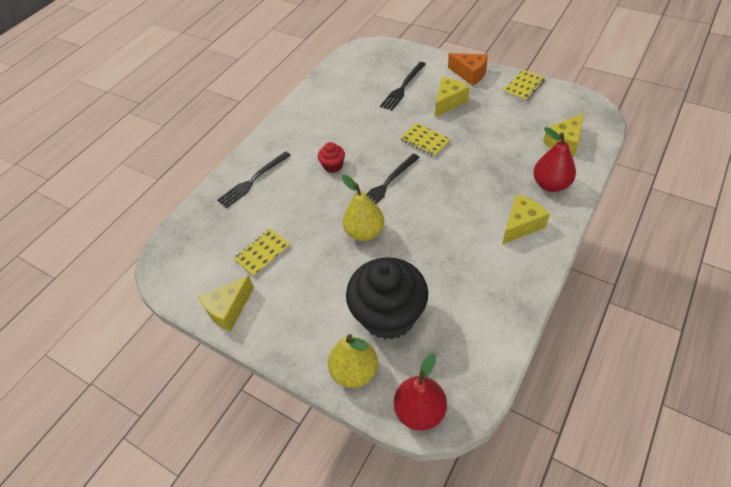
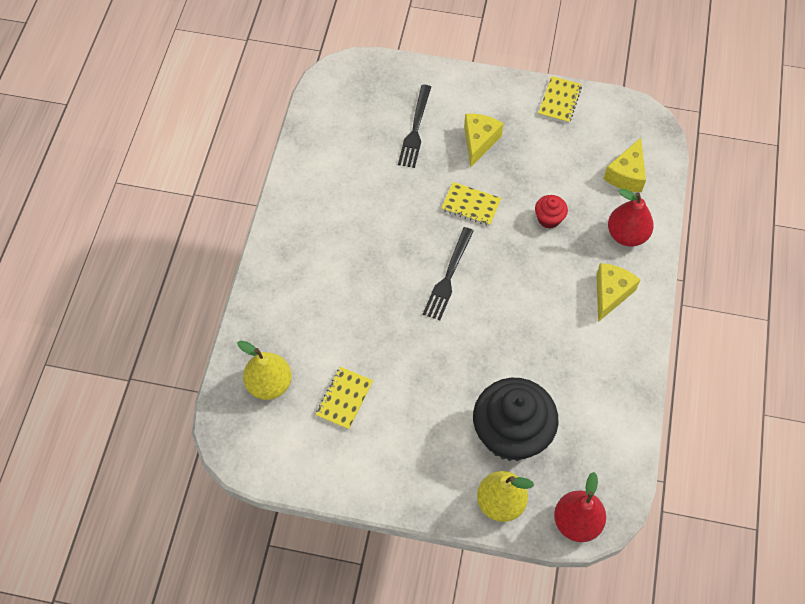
camera: 25 degrees left, 10 degrees up
yellow cheese [198,276,254,331] -> none
black fork [217,151,291,208] -> none
red cupcake [318,142,345,173] -> red cupcake moved to [535,195,568,228]
yellow pear [342,175,384,241] -> yellow pear moved to [237,341,292,400]
orange cheese [448,53,488,86] -> none

